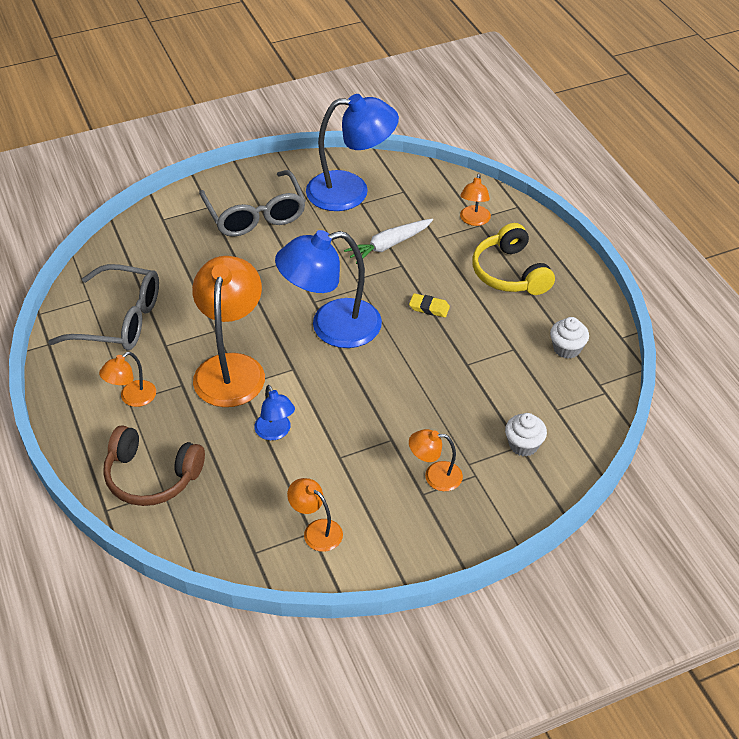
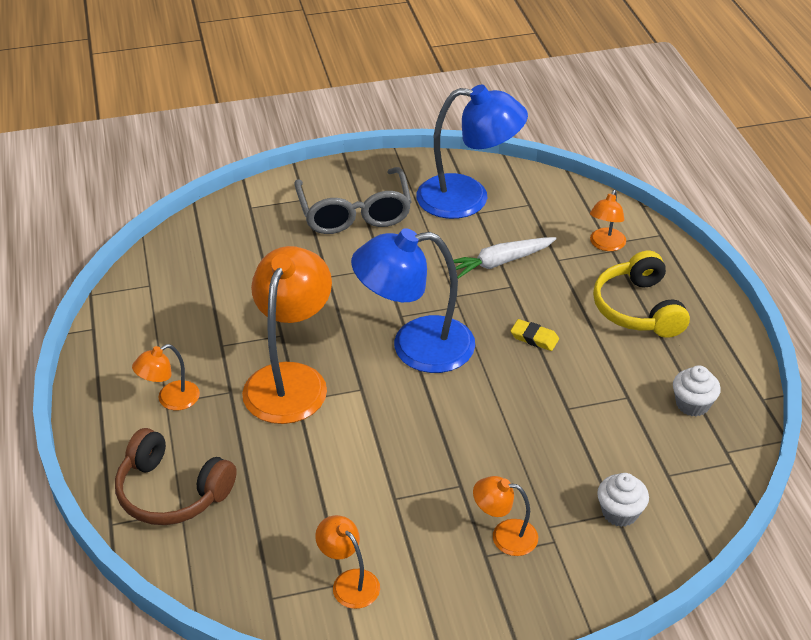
camera: 10 degrees right, 5 degrees down
grey glasses [48,264,159,351] -> none
blue lamp [255,385,295,440] -> none

